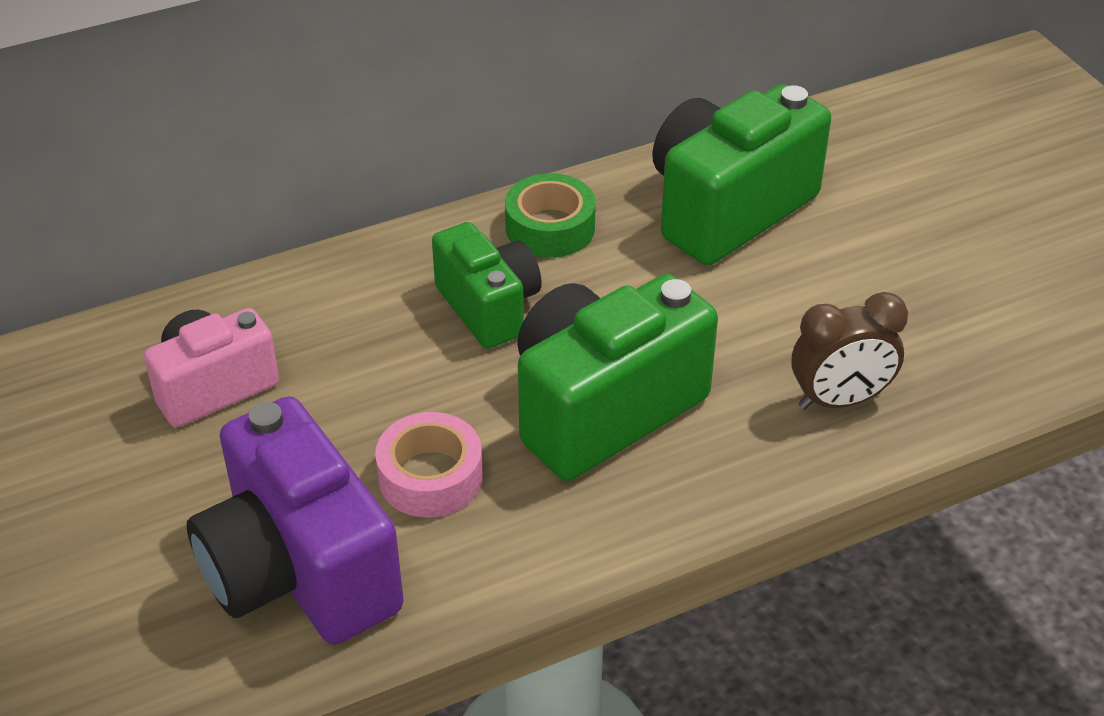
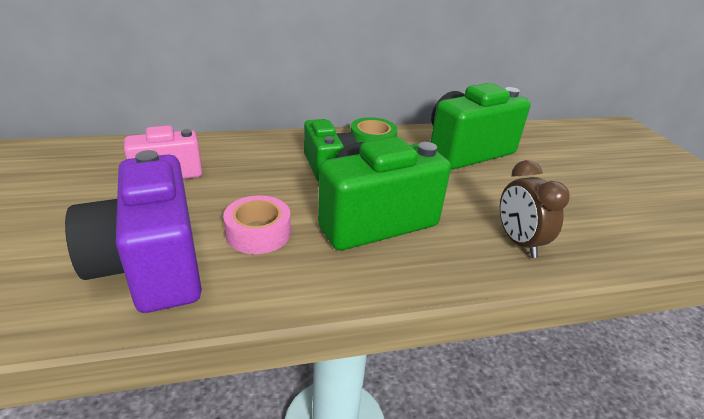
camera: 10 degrees right, 10 degrees down
brown clock [792,292,908,409] -> brown clock turned 75 degrees clockwise [500,160,570,258]

